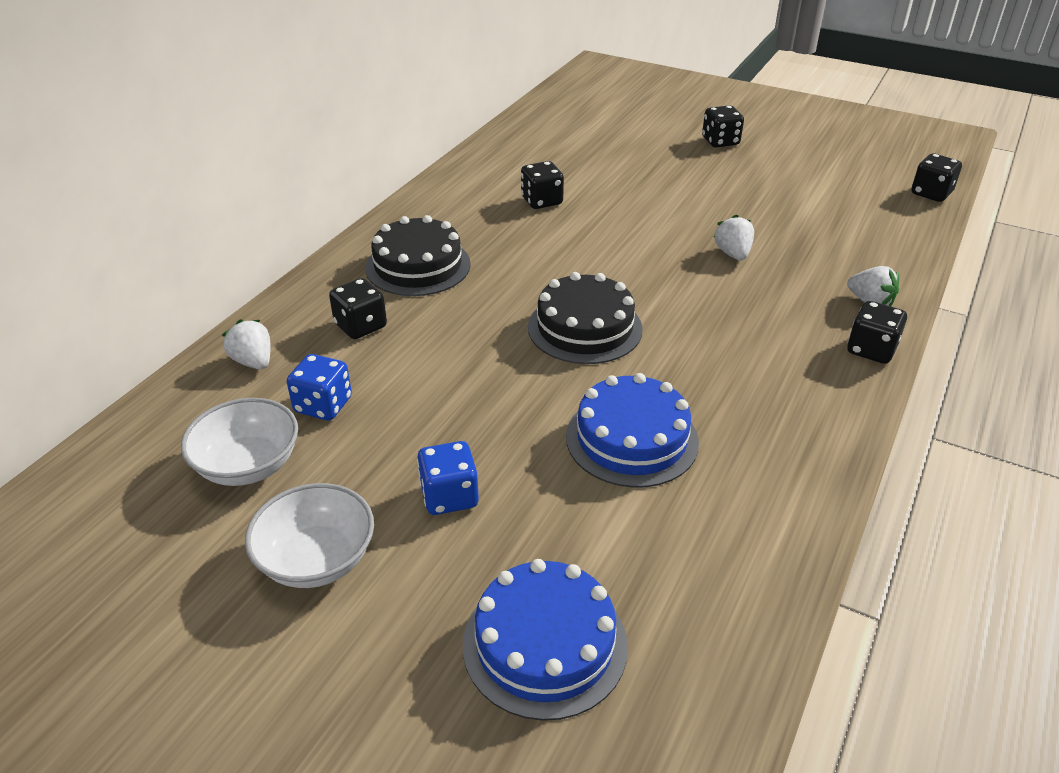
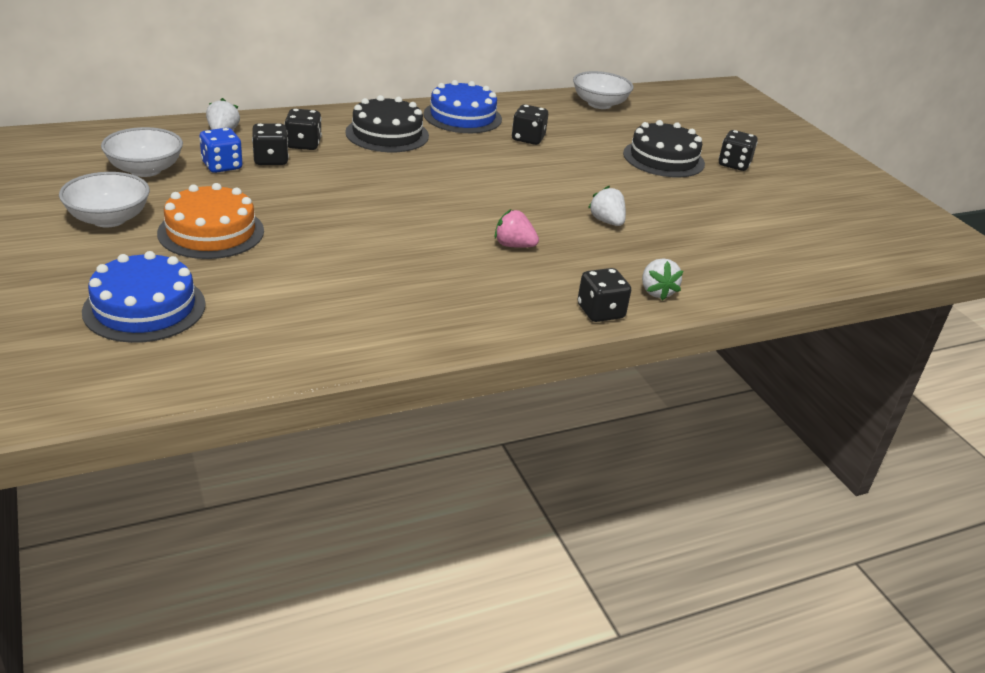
camera: 35 degrees right, 5 degrees down
blue dice [417,441,479,515] -> orange cake [157,183,264,259]
black cake [528,272,643,364] -> black cake moved to [623,120,705,177]
blue cake [566,373,699,488] -> blue cake moved to [424,80,502,133]
white strawberry [714,215,754,260] -> white strawberry turned 60 degrees counterclockwise [588,186,626,226]
black dice [911,153,962,202] -> black dice moved to [252,123,289,165]
none -> pink strawberry [494,209,539,248]
none -> white bowl [573,71,634,109]

